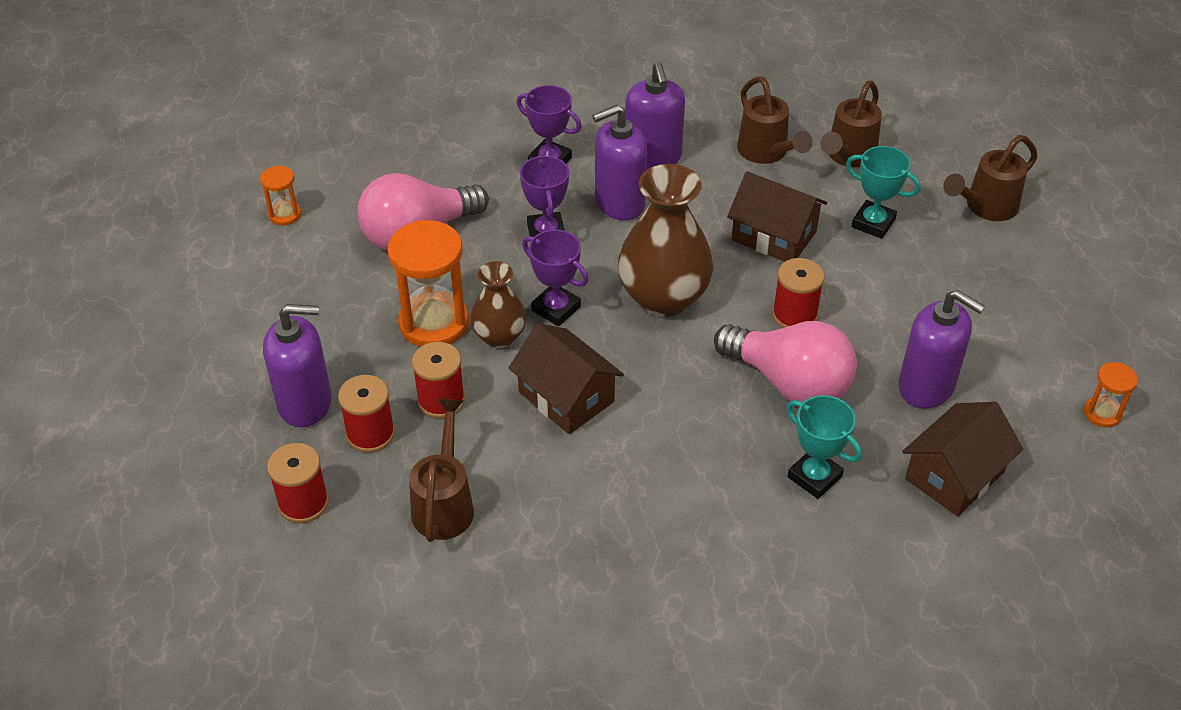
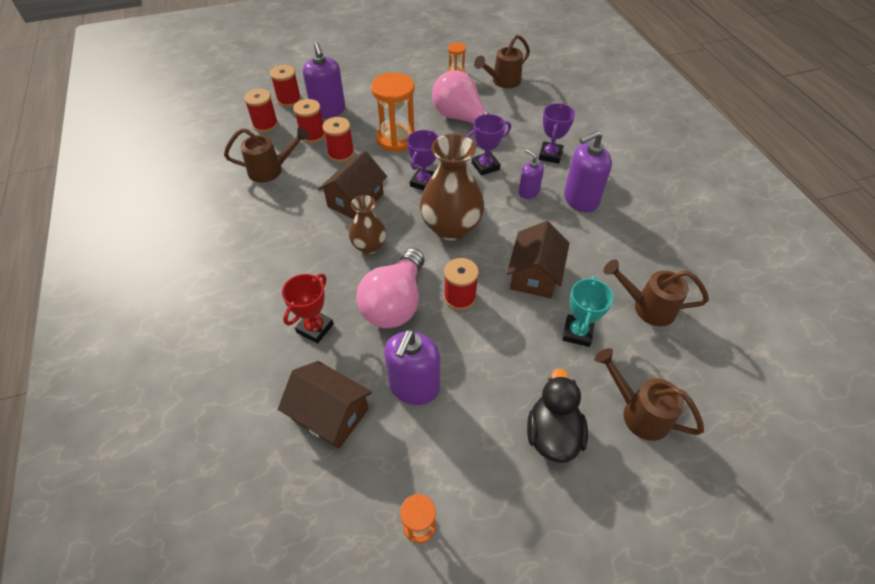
camera: 75 degrees right, 5 degrees up
brown vase [470,261,526,348] -> brown vase moved to [349,195,386,254]
purple soap dispenser [592,105,647,220] -> purple soap dispenser [519,149,544,199], size x0.58
brown watering can [737,76,813,164] -> brown watering can moved to [474,34,530,88]
turquoise trophy [786,395,862,499] -> red trophy [282,274,333,344]
none -> red spool [270,65,301,107]
none -> black duck [527,368,588,463]

